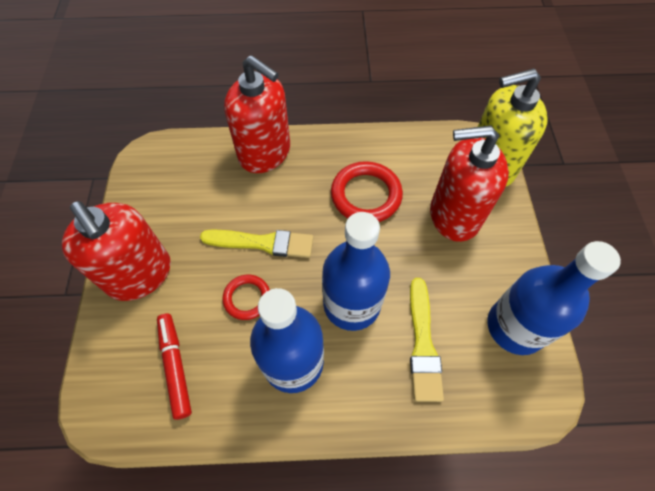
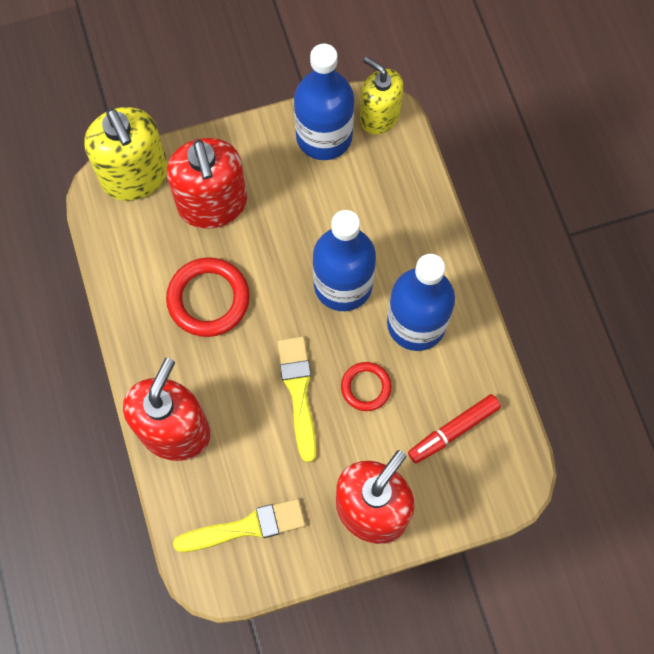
camera: 105 degrees left, 10 degrees up
yellow brush [410,278,444,402] -> yellow brush moved to [173,499,305,552]
none -> yellow soap dispenser [360,57,403,134]

